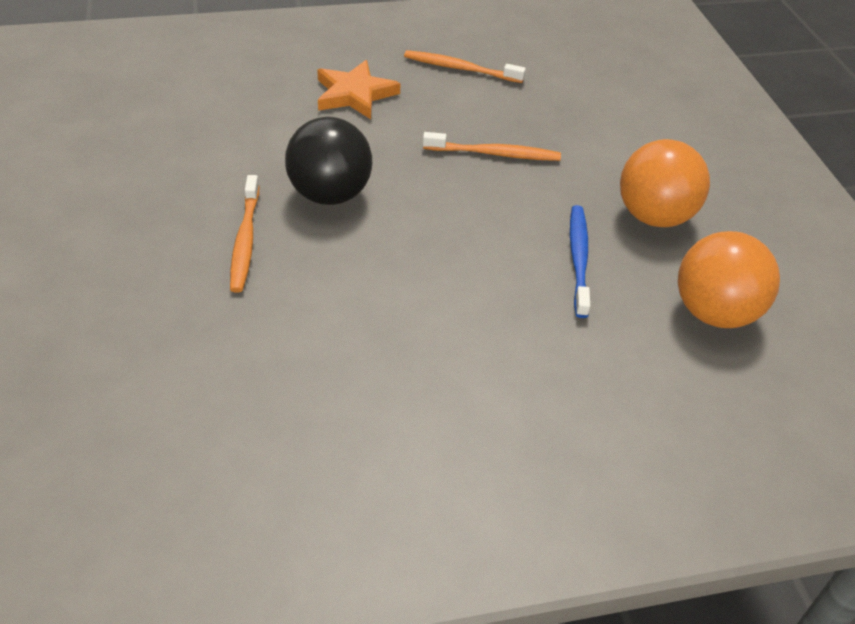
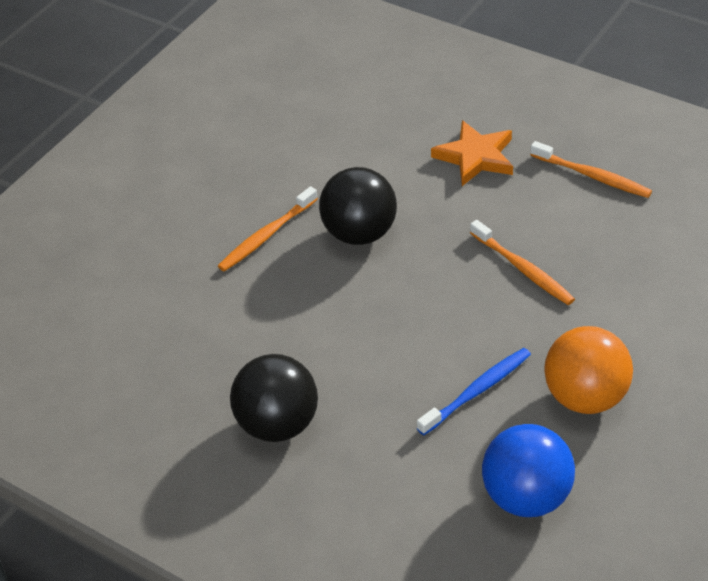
camera: 50 degrees right, 0 degrees up
orange toothbrush [404,50,526,83] -> orange toothbrush turned 150 degrees clockwise [530,141,652,198]
orange ball [678,231,780,328] -> blue ball [482,424,575,517]
none -> black ball [230,354,318,442]

